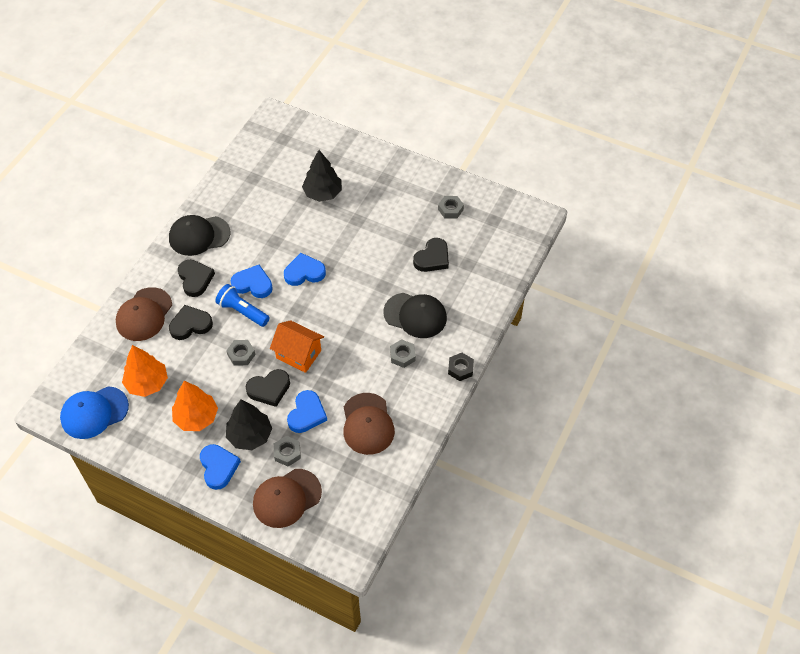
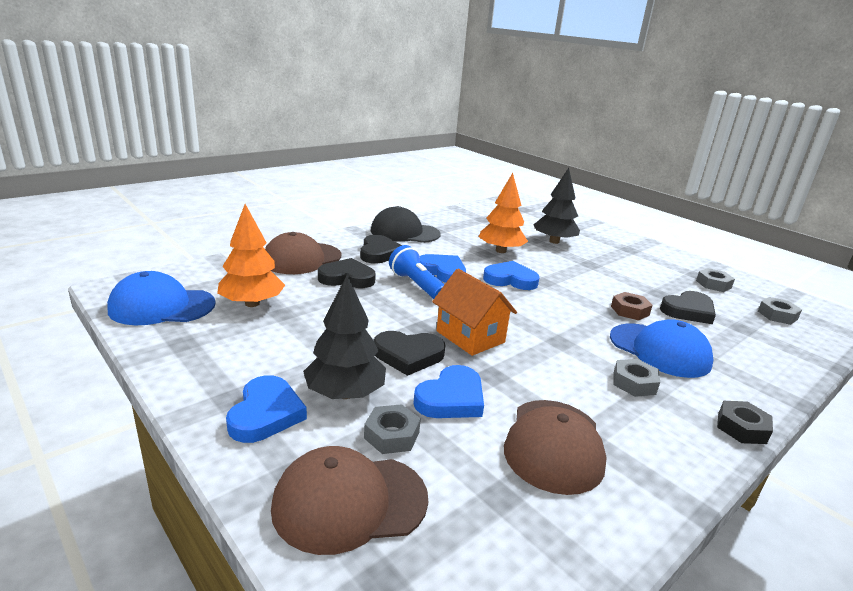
camera: 20 degrees right, 30 degrees down
orange tree [172,381,218,431] -> orange tree moved to [478,173,528,253]
grey nut [226,340,255,366] -> grey nut moved to [758,297,802,325]
black cap [383,293,447,338] -> blue cap [610,319,714,378]
none -> brown nut [611,292,653,320]

